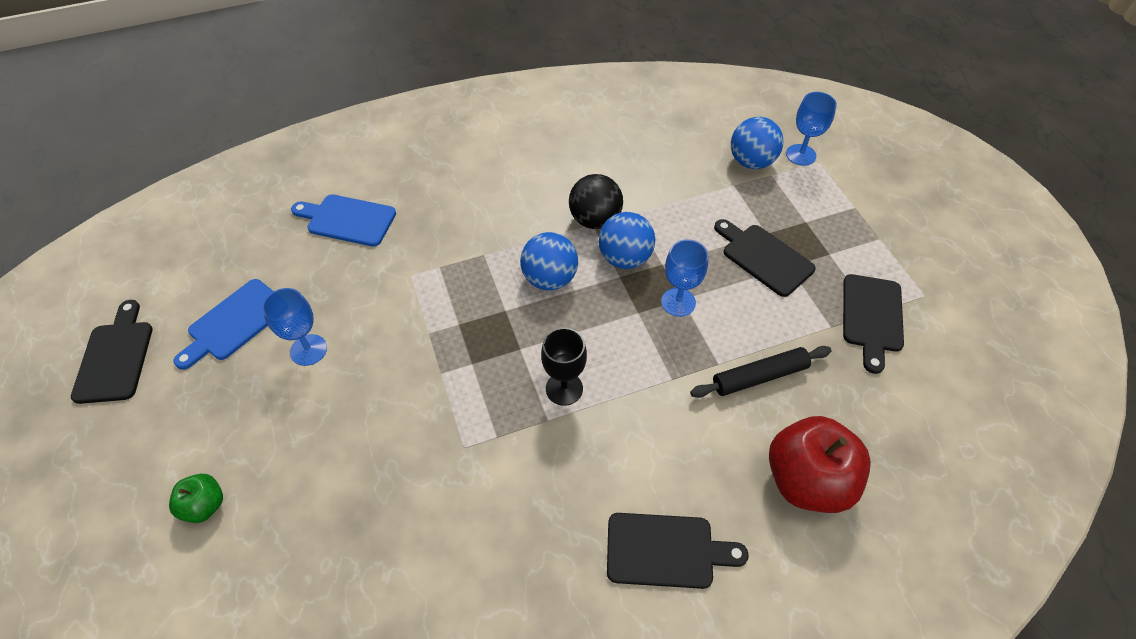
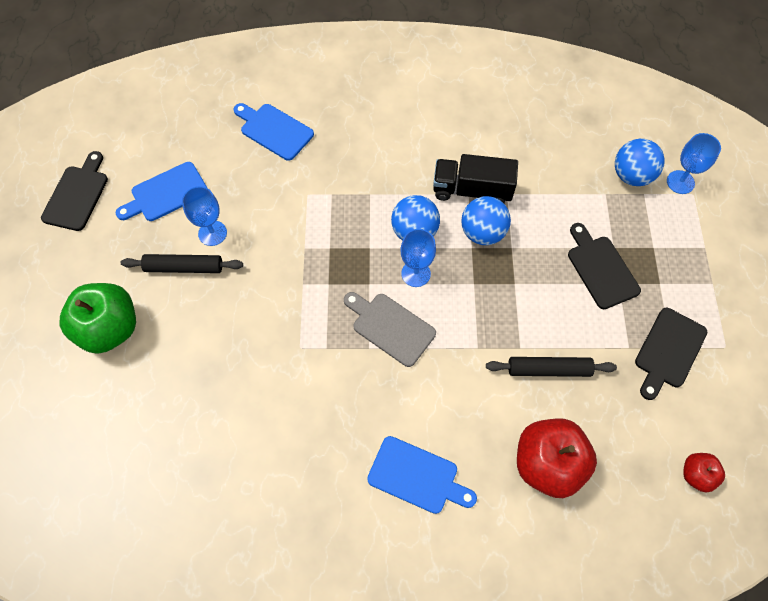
camera: 20 degrees right, 10 degrees up
green apple [169,474,223,523] -> green apple [60,283,136,354], size x1.98
black goblet [541,328,587,406] -> grey cutting board [344,292,436,367]
black ball [569,174,623,229] -> black truck [433,154,518,203]
black cutting board [607,513,749,589] -> blue cutting board [367,436,477,514]
blue goblet [661,239,708,317] -> blue goblet moved to [400,229,436,287]
none -> black rolling pin [121,254,243,273]
none -> red apple [683,453,725,493]

